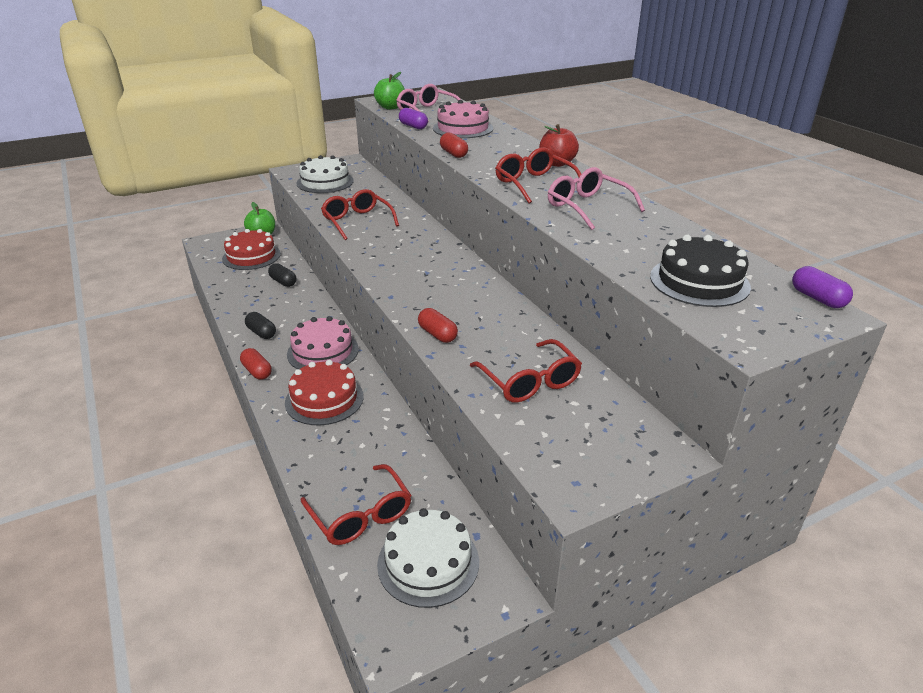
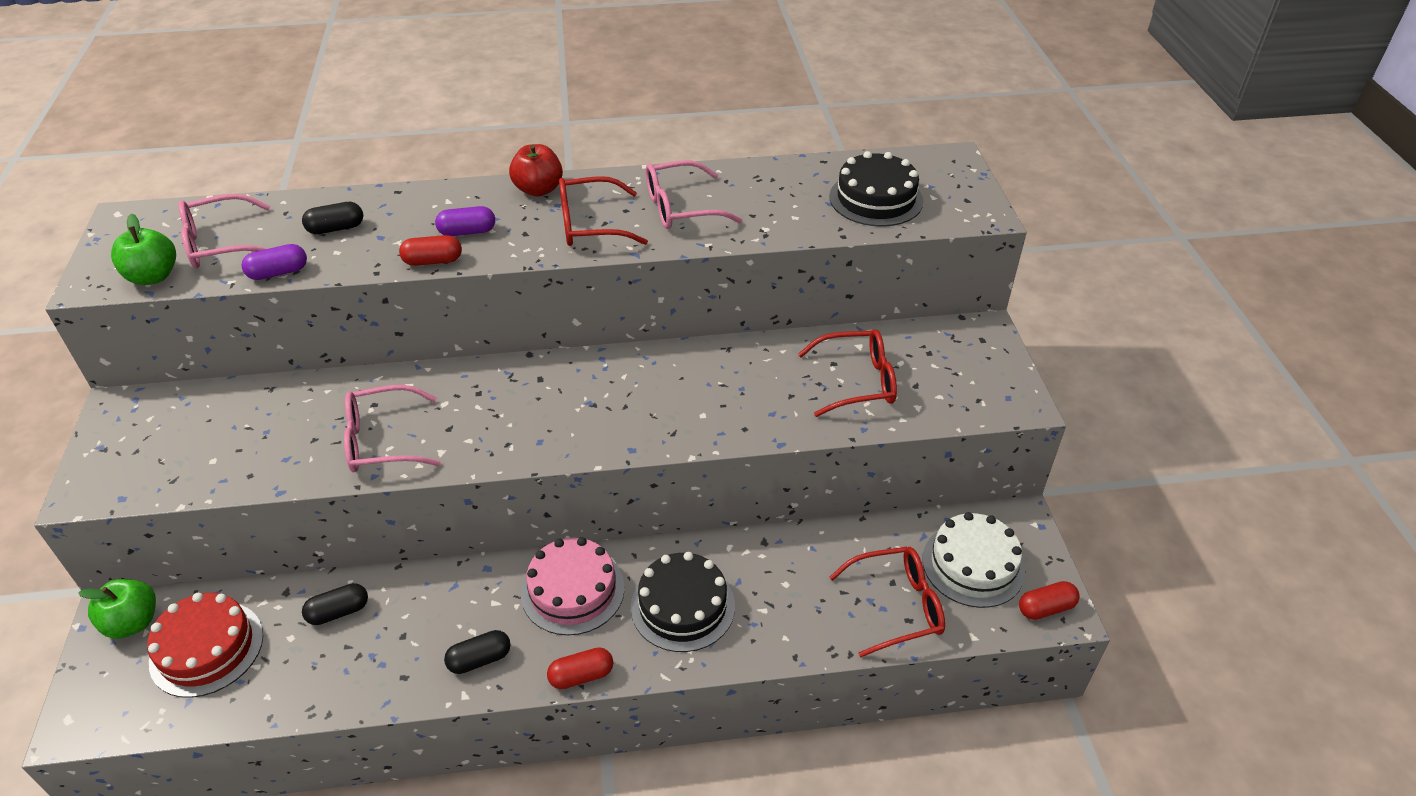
camera: 70 degrees left, 10 degrees up
red cake [285,360,364,425] -> black cake [631,552,735,652]
white cake [296,155,354,193] -> none
red glasses [321,189,399,240] -> pink glasses [344,385,441,472]
red capsule [418,308,458,343] -> red capsule moved to [1019,581,1080,620]
pink cake [433,100,493,138] -> black capsule [302,202,363,234]
purple capsule [792,266,853,308] -> purple capsule moved to [435,206,495,236]

